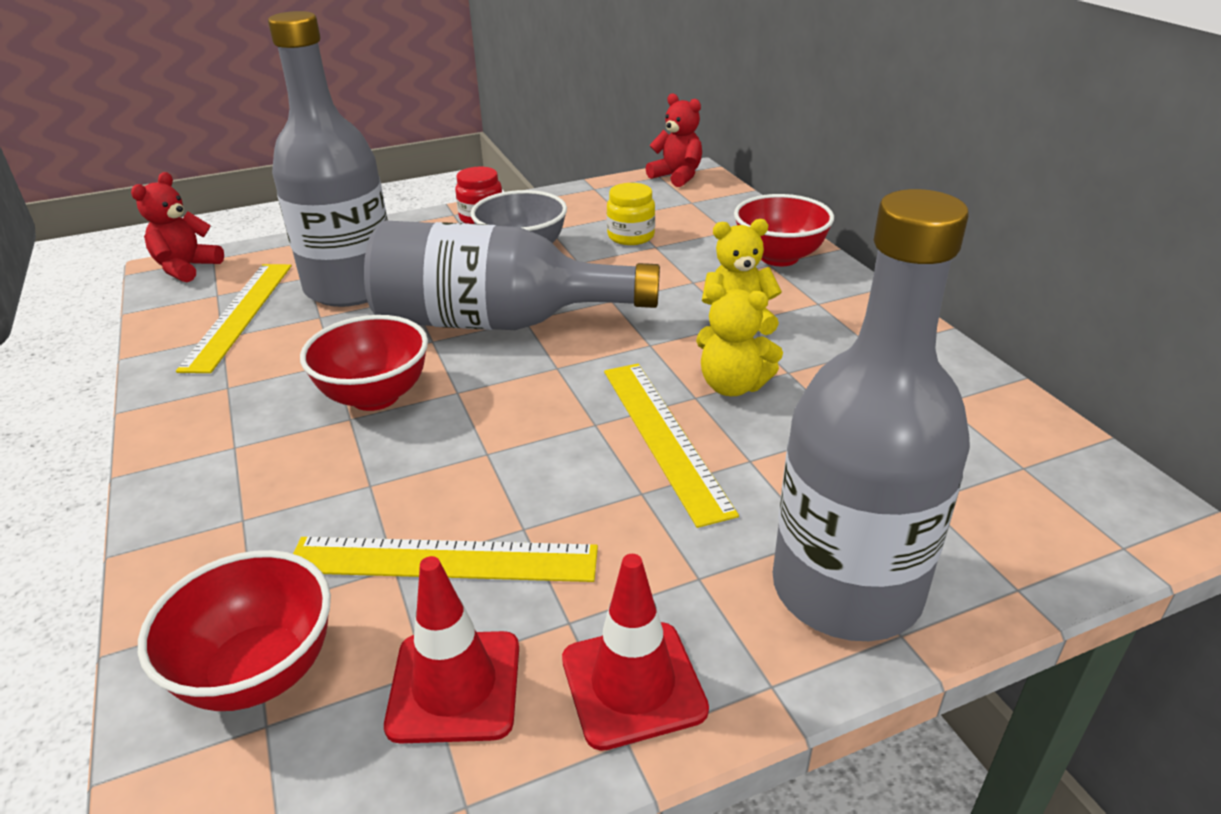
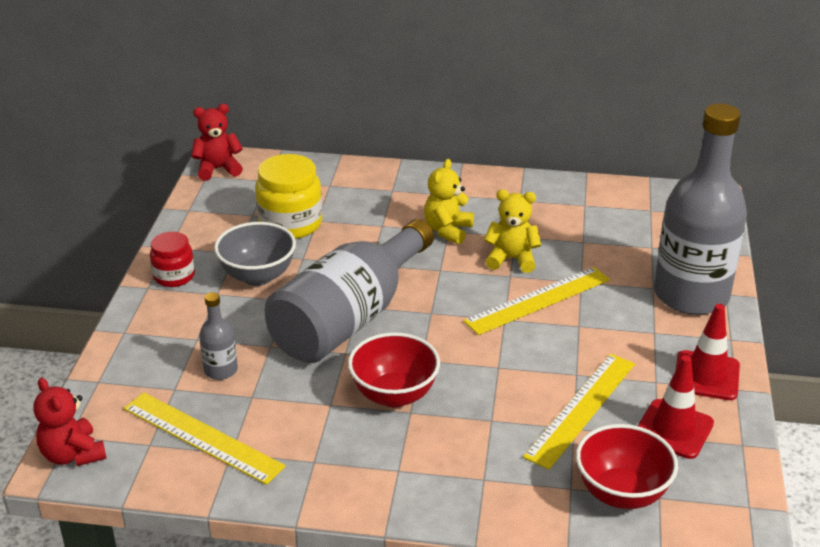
camera: 60 degrees left, 0 degrees up
grey bottle [268,11,388,307] -> grey bottle [199,292,238,380], size x0.41
yellow ruler [604,364,739,528] -> yellow ruler turned 45 degrees counterclockwise [463,267,610,335]
yellow jar [607,183,655,245] -> yellow jar [255,154,322,239], size x1.63
yellow teddy bear [696,283,783,396] -> yellow teddy bear turned 135 degrees counterclockwise [484,190,541,273]
red bowl [734,194,834,266] -> none

